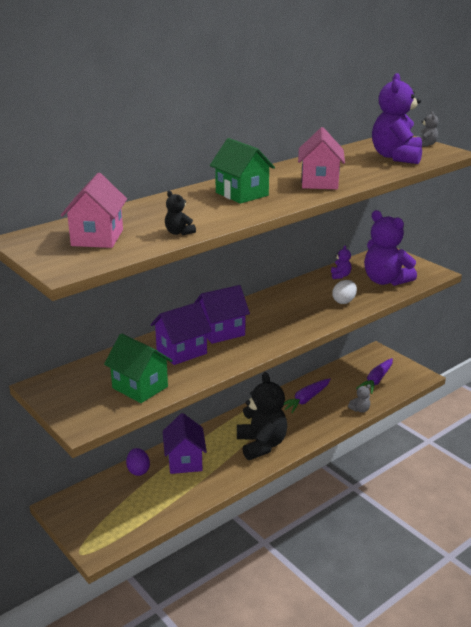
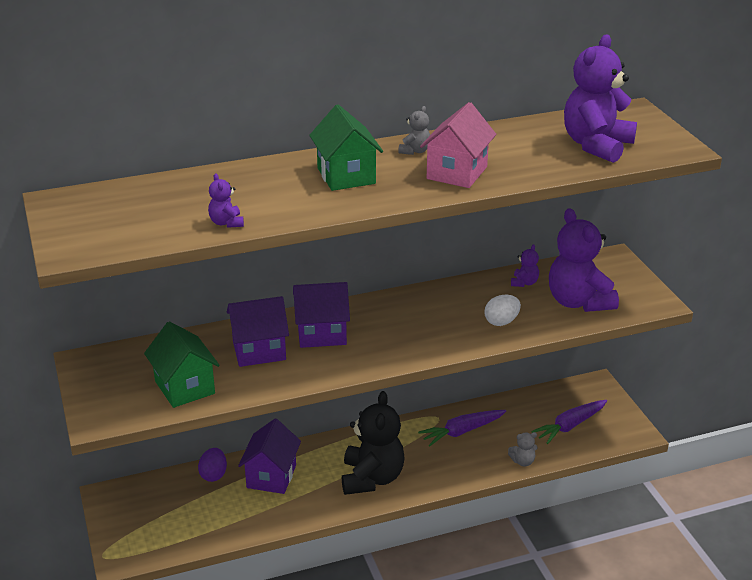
camera: 20 degrees right, 5 degrees up
pink house [61,173,127,248] -> none
black teddy bear [165,191,196,235] -> purple teddy bear [208,174,244,228]
grey teddy bear [417,111,439,147] -> grey teddy bear moved to [399,106,430,155]

